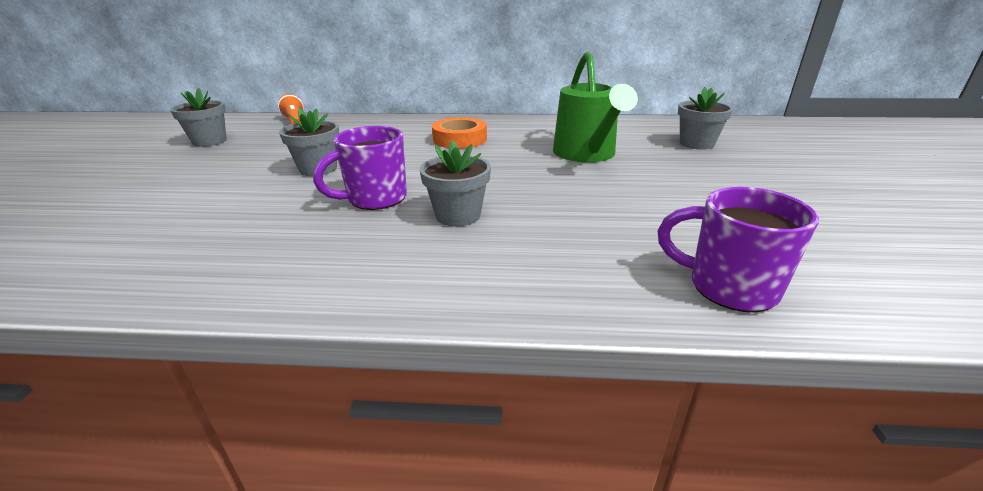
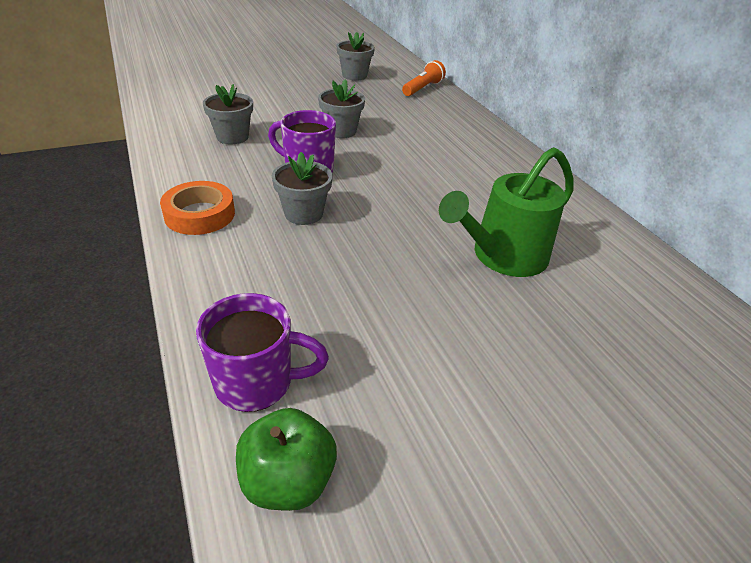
camera: 60 degrees right, 10 degrees up
orange tape [432,117,487,149] -> orange tape moved to [160,181,235,235]
purple mug [658,187,819,313] -> purple mug turned 90 degrees clockwise [196,293,329,412]
grey flower pot [678,87,733,150] -> grey flower pot moved to [203,84,253,144]
none -> green apple [236,408,337,511]

